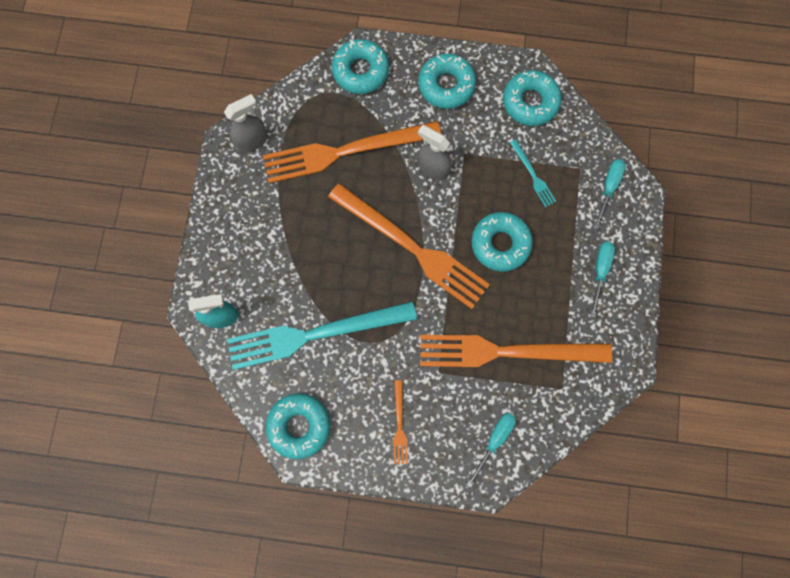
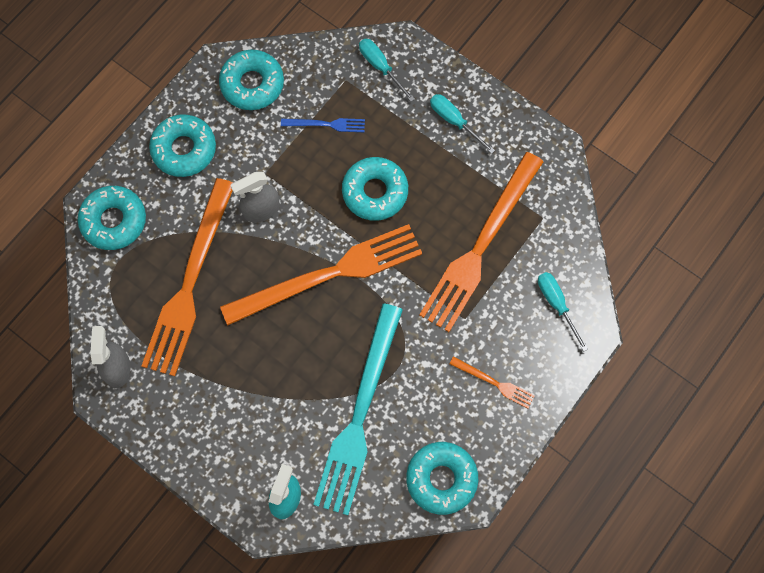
camera: 60 degrees left, 5 degrees down
turquoise fork [510,139,556,207] -> blue fork [281,118,365,132]

